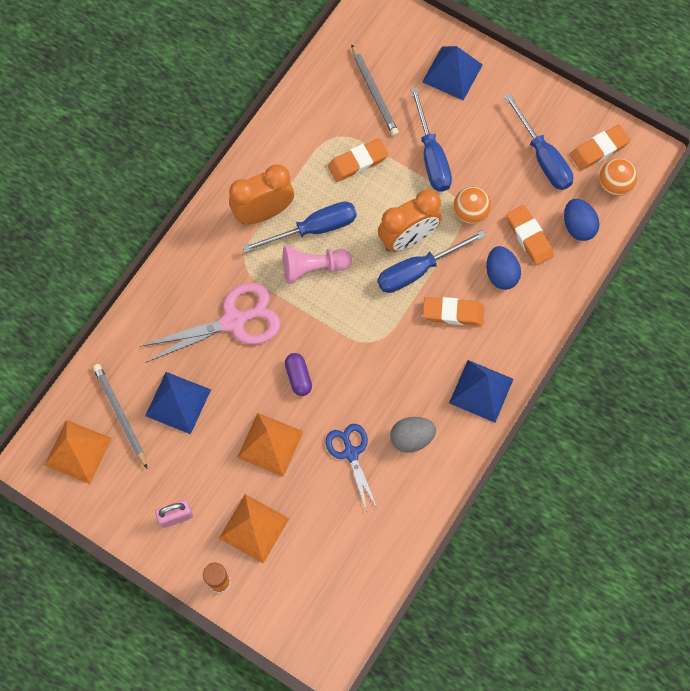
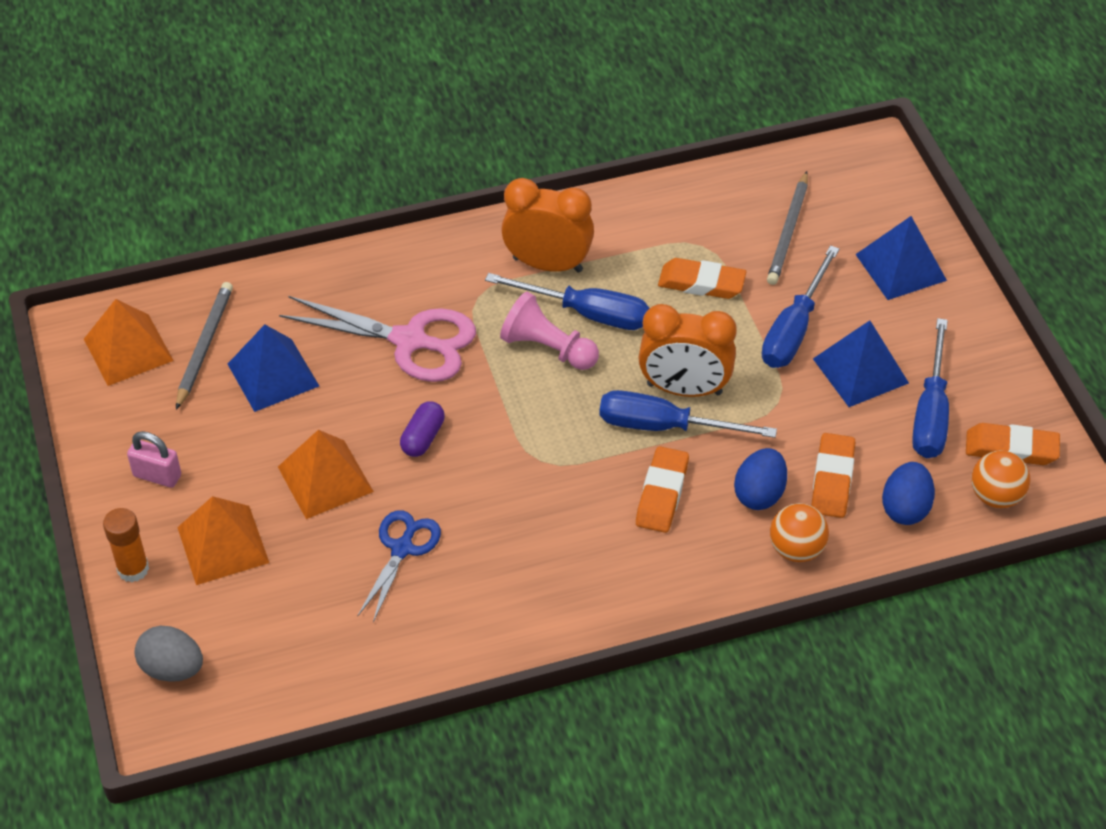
camera: 40 degrees right, 20 degrees down
grey egg [390,417,436,453] -> grey egg moved to [134,626,203,682]
orange eraser [423,297,484,326] -> orange eraser turned 60 degrees clockwise [636,446,689,533]
blue pyramid [449,360,514,423] -> blue pyramid moved to [813,321,909,407]
orange ball [454,186,491,224] -> orange ball moved to [770,503,829,562]

